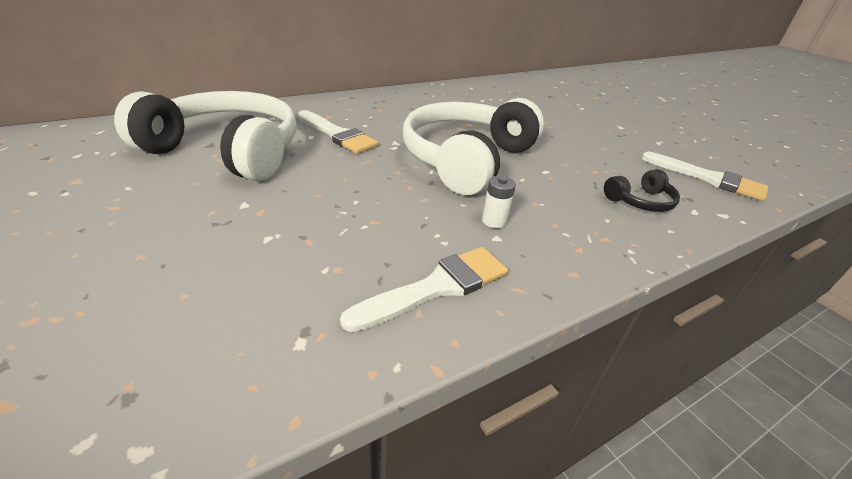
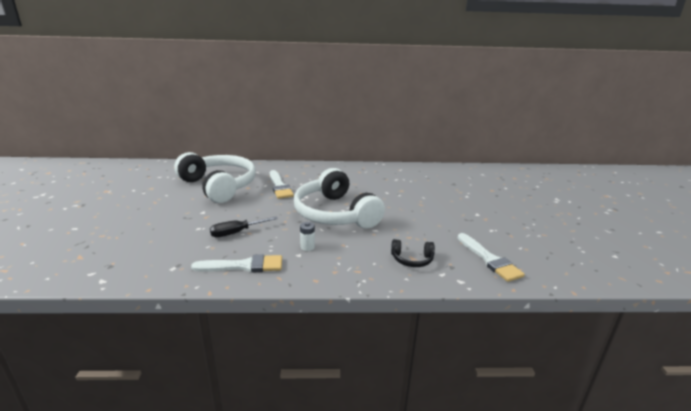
camera: 30 degrees right, 10 degrees down
white headphones [403,98,544,195] -> white headphones turned 90 degrees counterclockwise [294,168,385,229]
none -> black screwdriver [210,217,278,237]

